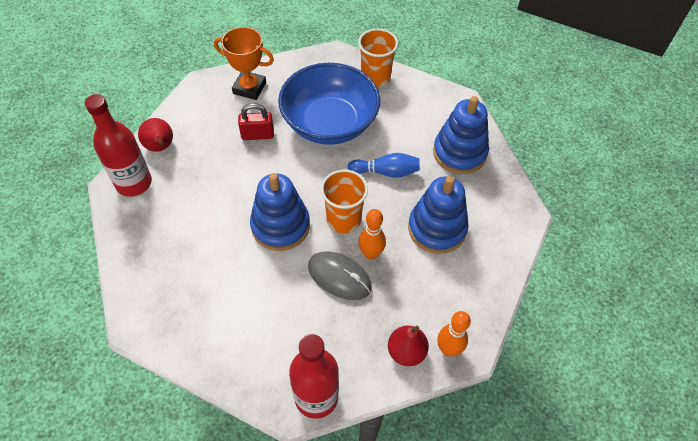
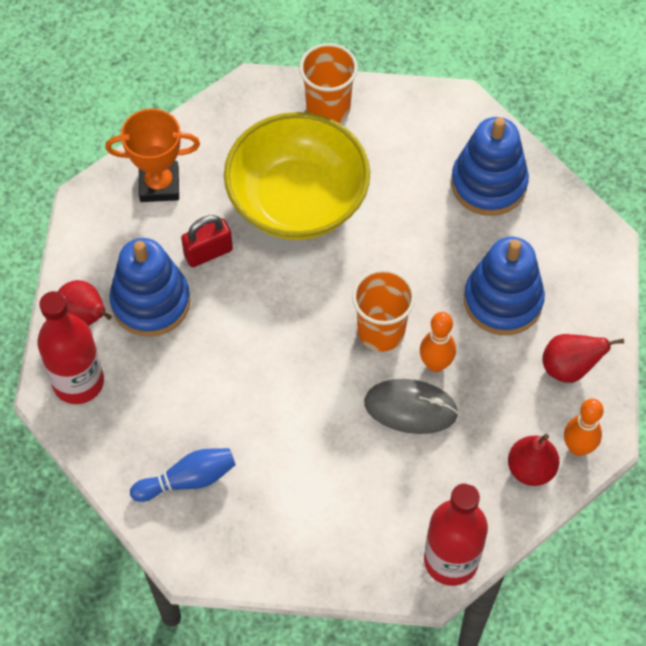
camera: 20 degrees left, 5 degrees up
blue stacking toy [250,173,310,251] -> blue stacking toy moved to [109,238,191,337]
blue bowl [278,63,380,145] -> yellow bowl [224,112,370,240]
blue bowling pin [348,153,420,178] -> blue bowling pin moved to [130,448,236,502]
none -> red pear [542,334,624,383]

